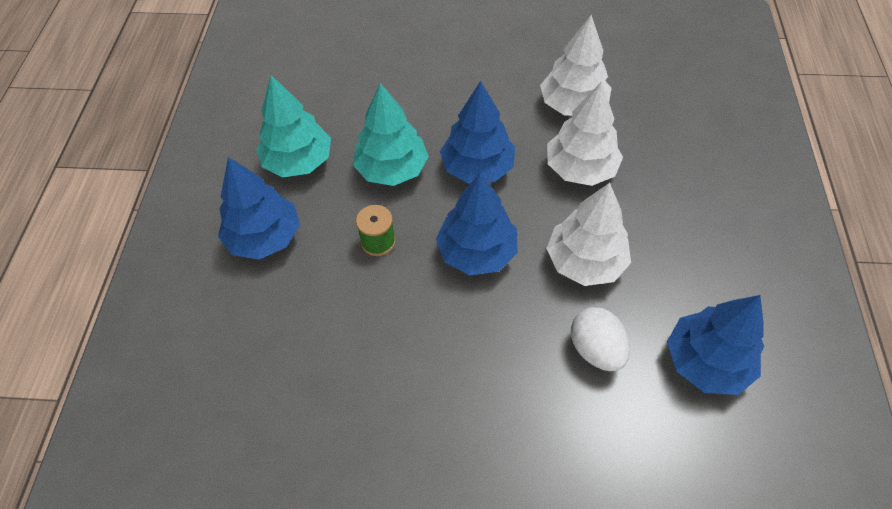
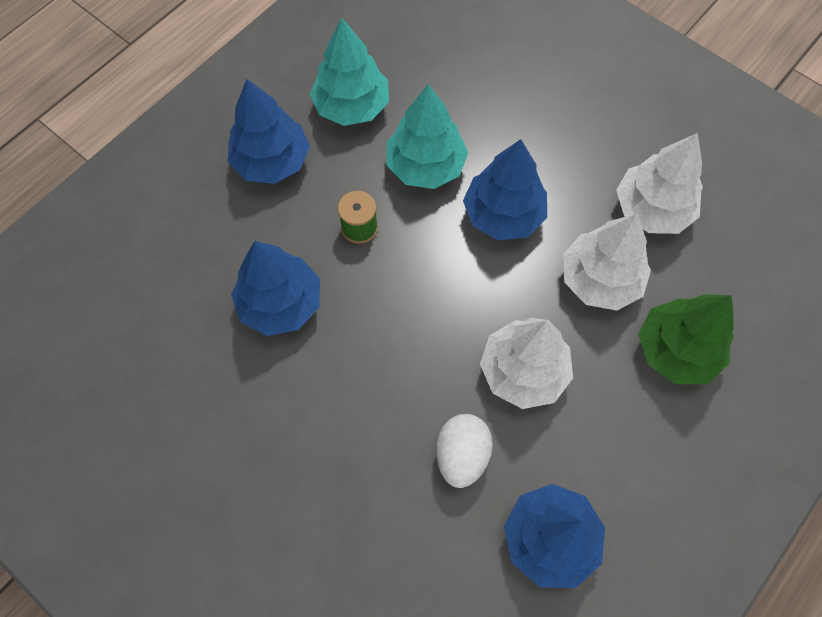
camera: 35 degrees right, 10 degrees up
blue tree [436,172,518,275] -> blue tree moved to [231,241,320,336]
none -> green tree [638,294,734,384]

